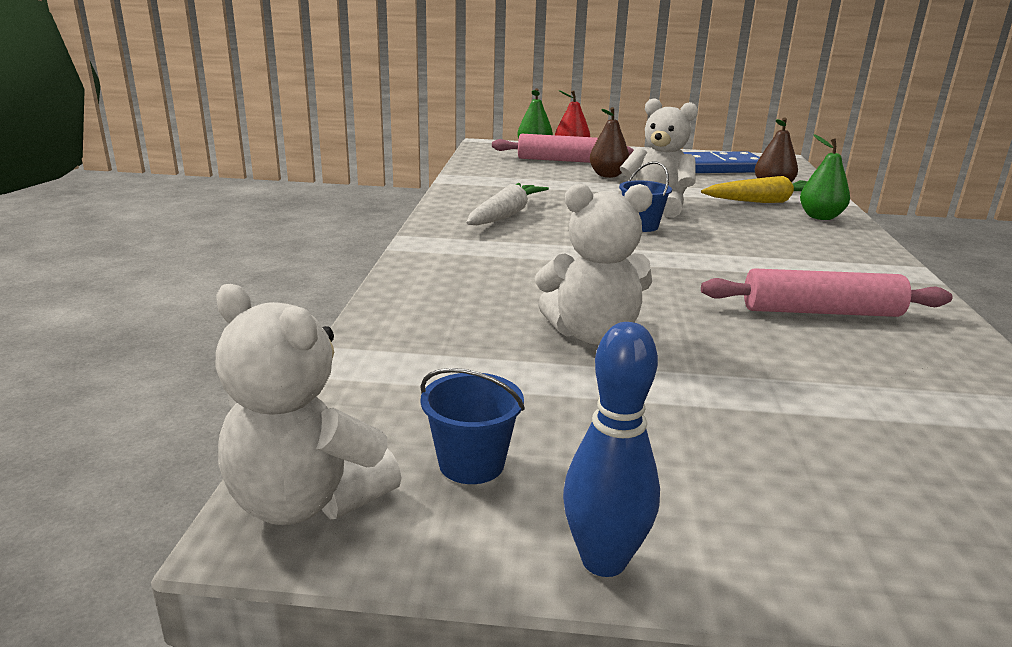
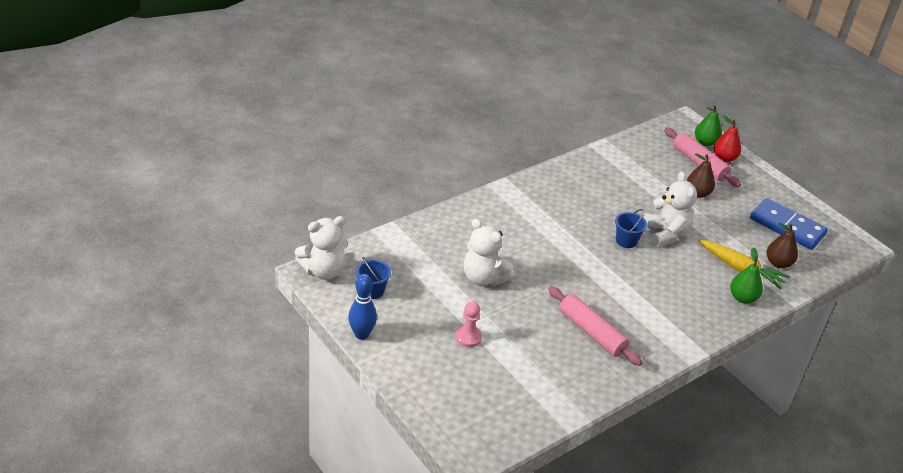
camera: 45 degrees right, 15 degrees up
white teddy bear [215,284,402,525] -> white teddy bear turned 105 degrees counterclockwise [295,216,348,280]
white carrot [466,183,549,225] -> none
none -> pink pawn [455,301,482,347]

